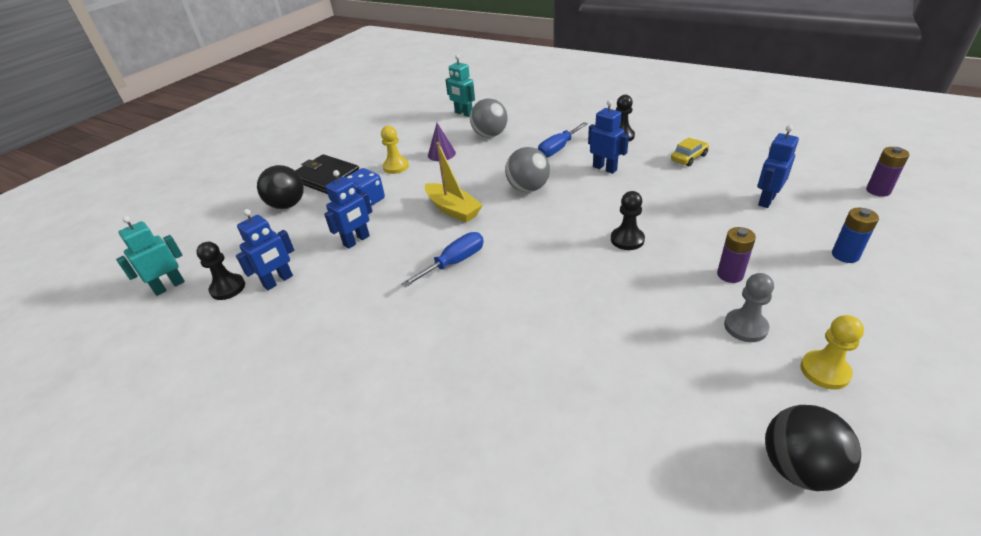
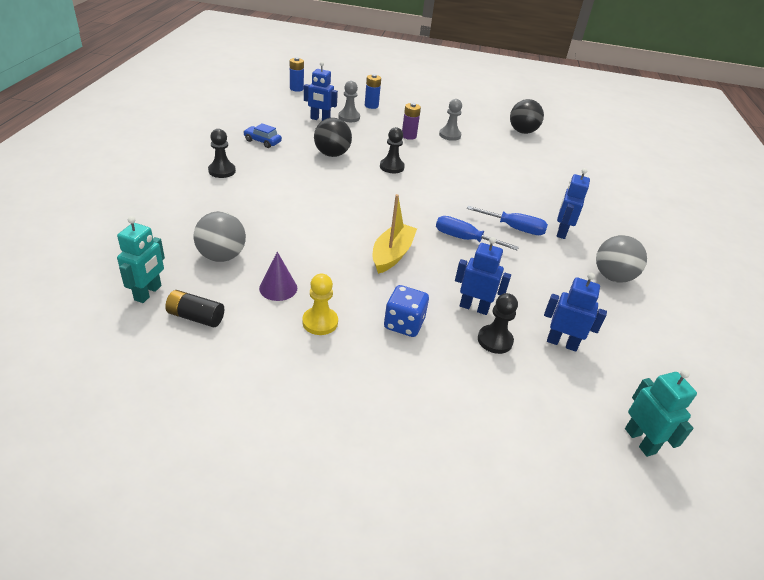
camera: 120 degrees left, 0 degrees up
turquoise robot [116,216,185,296] -> turquoise robot turned 135 degrees counterclockwise [625,370,697,457]
black pawn [196,242,245,300] -> black pawn moved to [478,293,518,354]
black ball [257,165,304,209] -> black ball moved to [314,118,352,157]
black wallet [295,154,359,194] -> none
grey ball [505,147,550,192] -> grey ball moved to [596,235,647,282]
blue screwdriver [538,122,588,157] -> blue screwdriver moved to [467,206,548,235]
blue robot [588,100,629,174] -> blue robot moved to [557,168,590,239]
yellow car [671,137,709,166] -> blue car [243,123,282,148]
yellow pawn [800,315,864,389] -> none
purple battery [866,147,910,197] -> blue battery [290,57,304,92]
none -> black battery [165,290,224,327]
none -> grey pawn [338,81,360,122]

